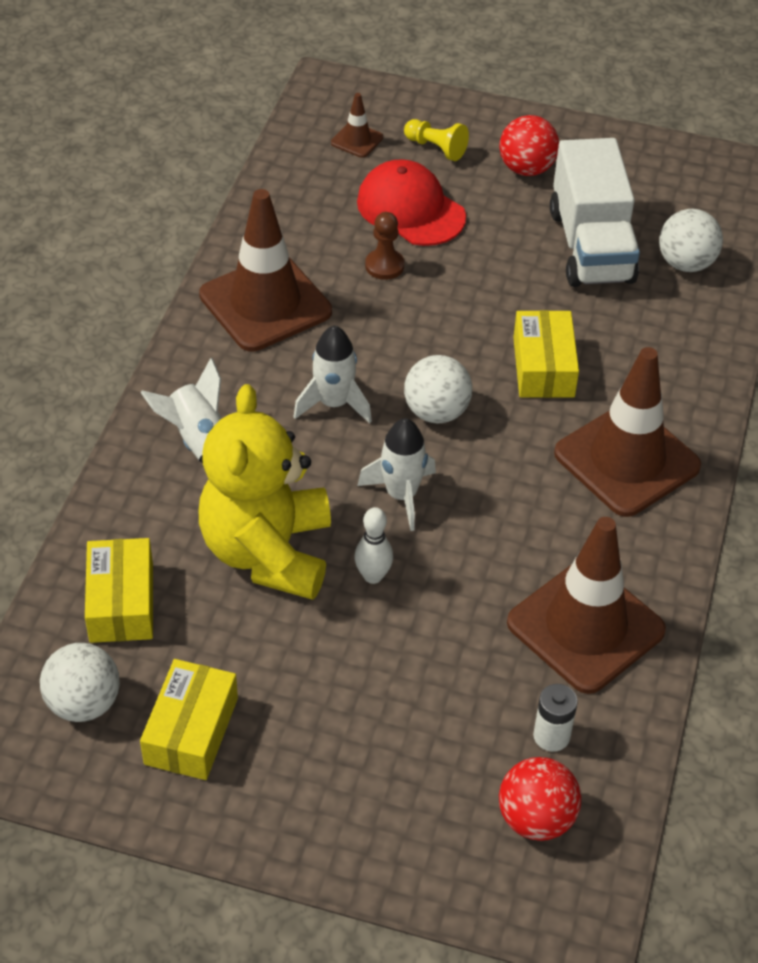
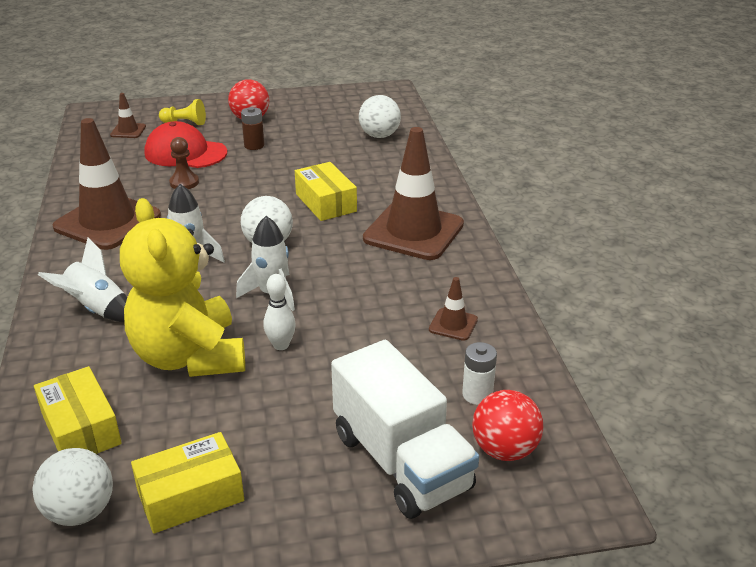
camera: 25 degrees left, 15 degrees down
yellow box [140,659,238,780] -> yellow box turned 75 degrees clockwise [131,432,244,534]
brown traffic cone [507,517,666,694] -> brown traffic cone [429,277,478,341], size x0.43
white truck [550,138,640,287] -> white truck moved to [331,340,479,519]
none -> brown battery [241,107,264,150]

